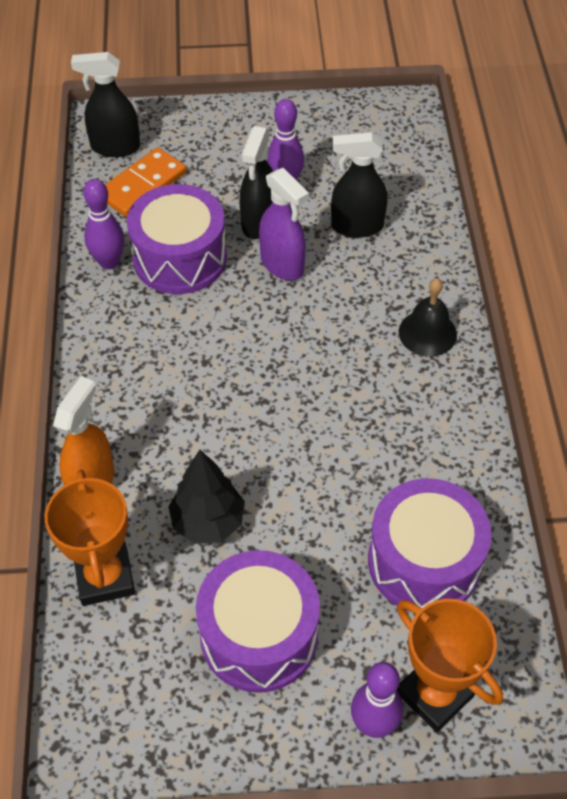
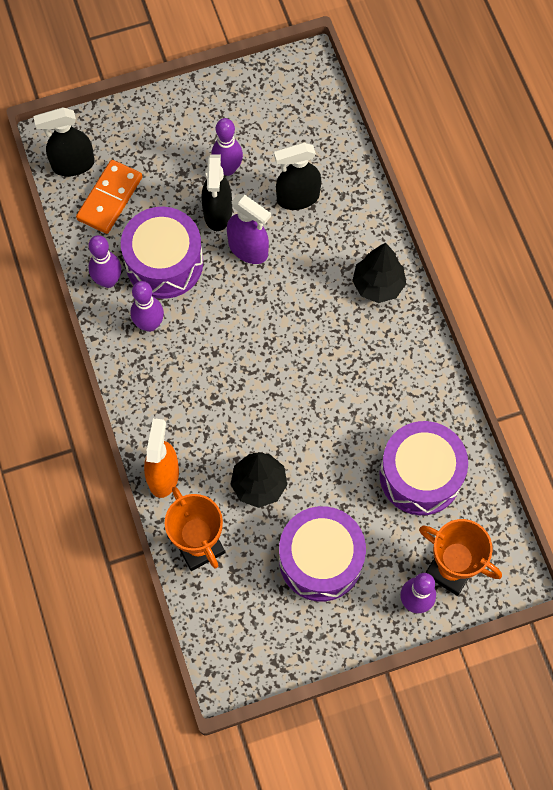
camera: 15 degrees left, 15 degrees up
black bell [399,278,457,357] -> black tree [352,242,406,303]
none -> purple bowling pin [130,281,164,332]

